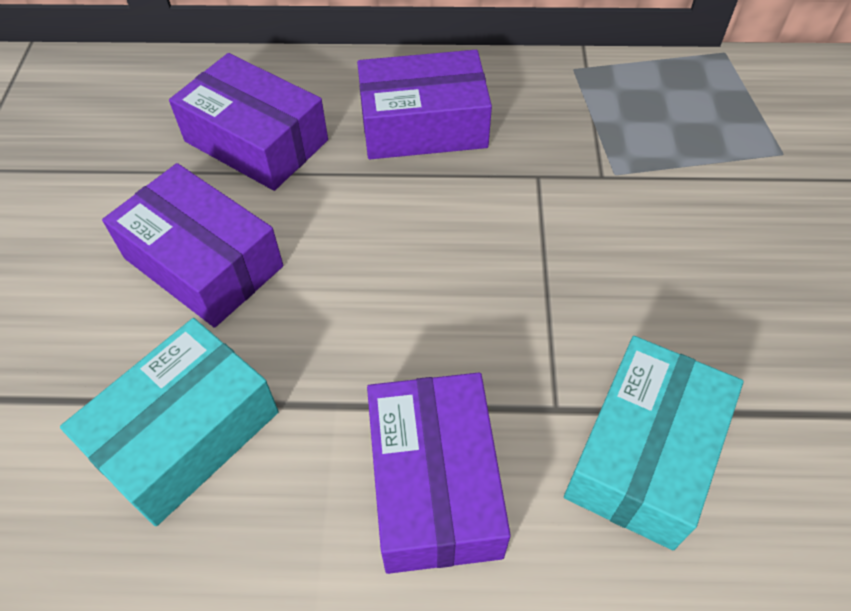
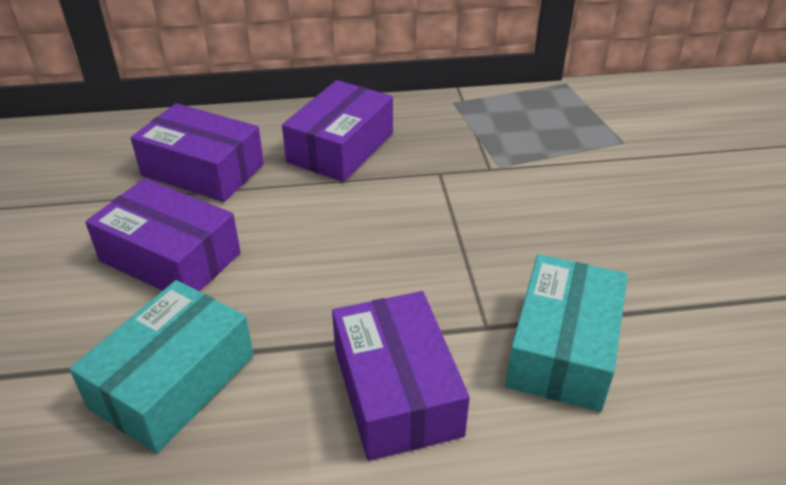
camera: 10 degrees left, 15 degrees down
purple box [357,50,492,159] -> purple box turned 45 degrees counterclockwise [282,80,393,182]

